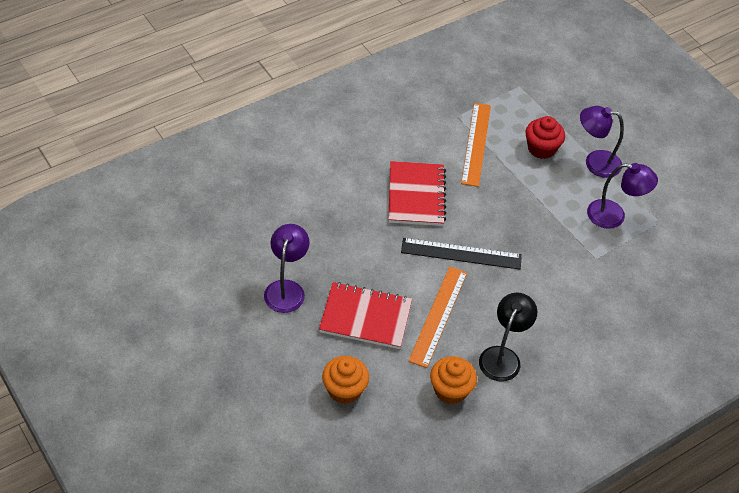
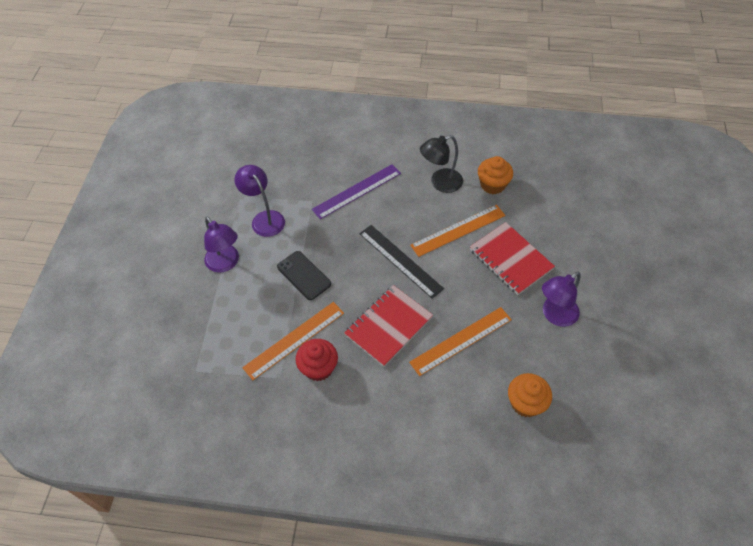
camera: 135 degrees left, 5 degrees up
orange cupcake [322,356,369,404] -> orange cupcake moved to [508,373,552,417]
red cupcake [525,116,565,159] -> red cupcake moved to [295,339,338,381]
none -> black phone [277,251,331,300]
none -> purple ruler [312,164,401,219]
none -> orange ruler [409,307,512,376]

